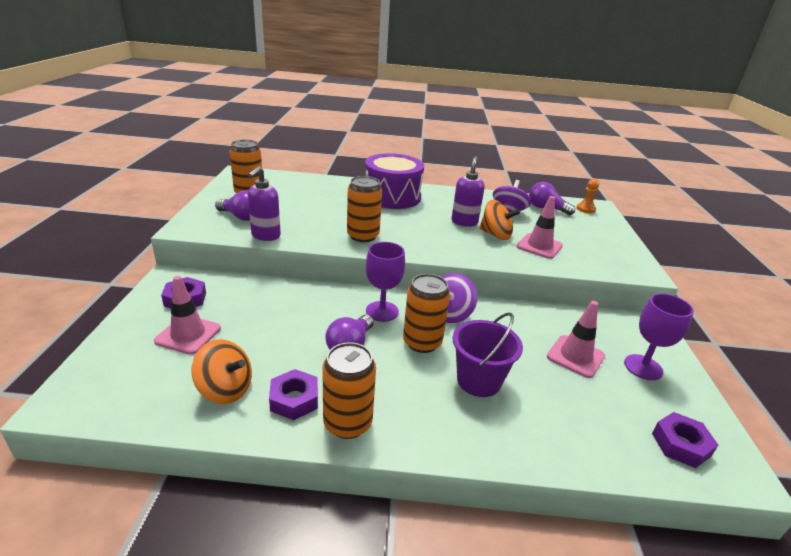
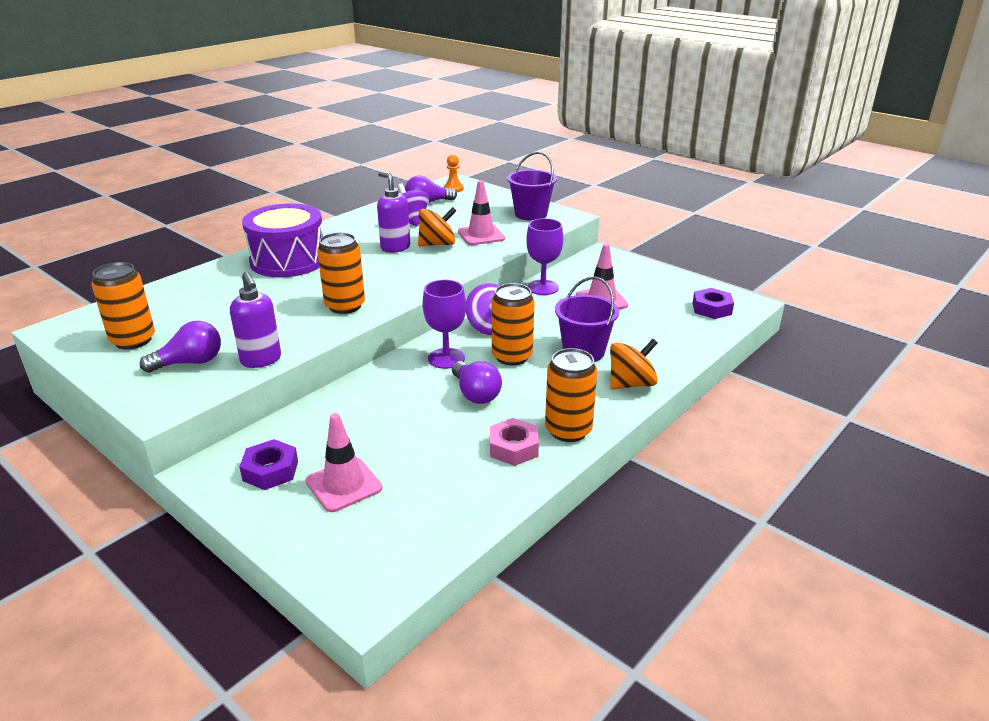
camera: 50 degrees left, 0 degrees up
orange spinning top [191,339,252,404] -> orange spinning top moved to [610,339,658,389]
purple nut [269,369,318,420] -> pink nut [490,418,539,466]
purple goblet [624,293,694,380] -> purple goblet moved to [526,218,563,295]
none -> purple bucket [507,152,557,221]

